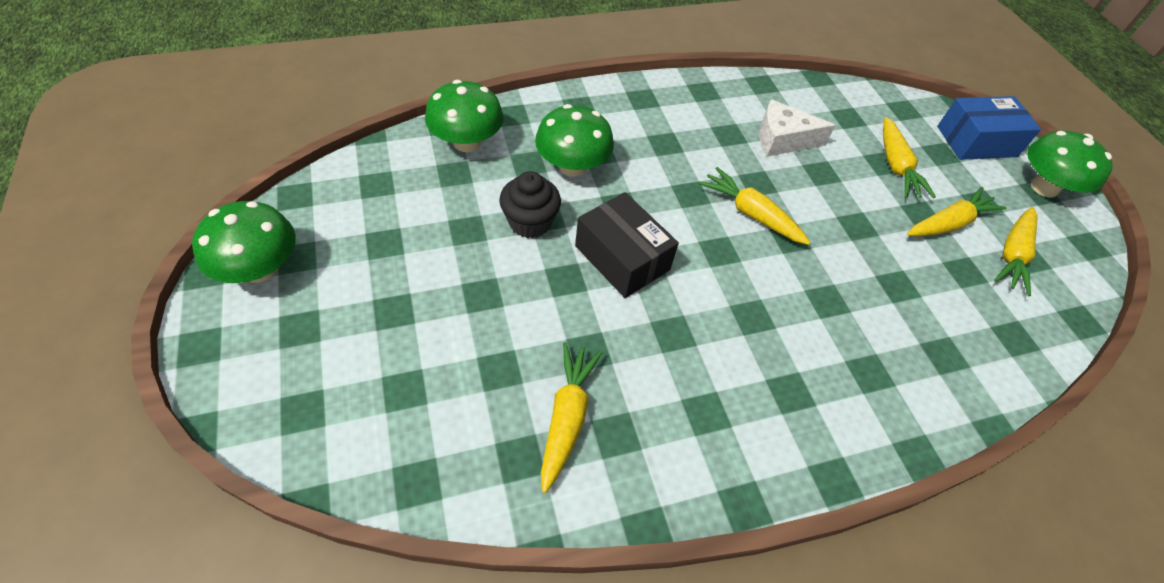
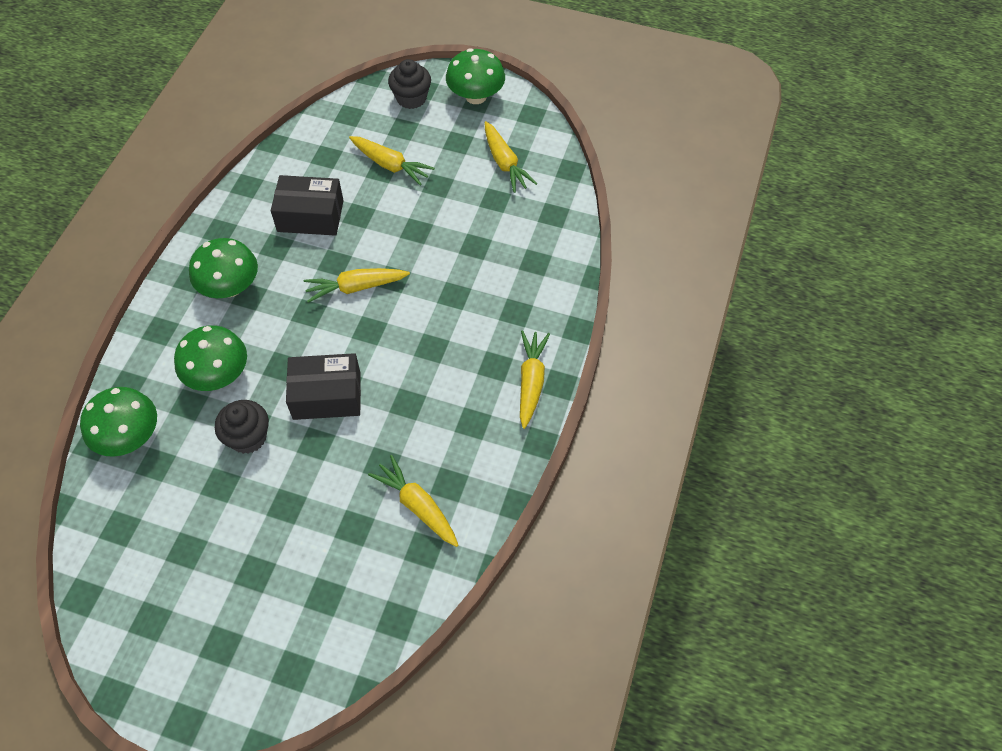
camera: 50 degrees left, 5 degrees up
green mushroom [192,201,296,283] -> green mushroom moved to [189,238,258,298]
white cheese [759,100,836,157] -> black box [271,175,344,236]
yellow carrot [907,187,1006,237] -> yellow carrot moved to [520,331,550,429]
blue box [937,96,1041,160] -> black cupcake [388,59,431,109]

